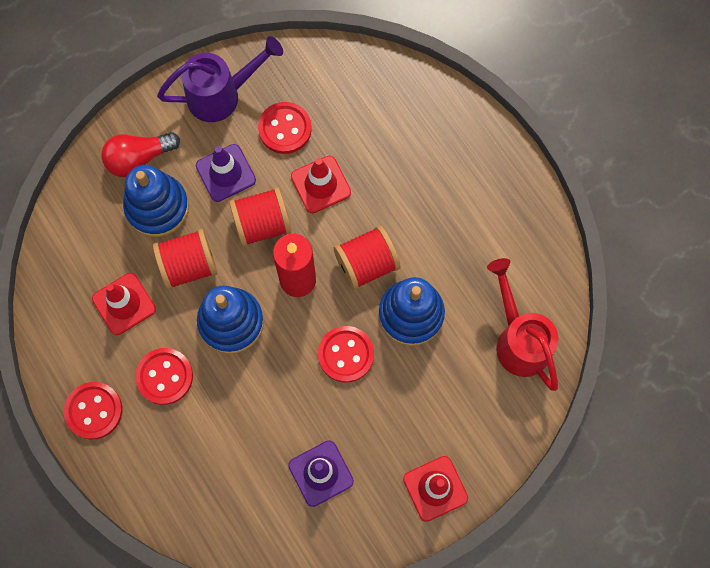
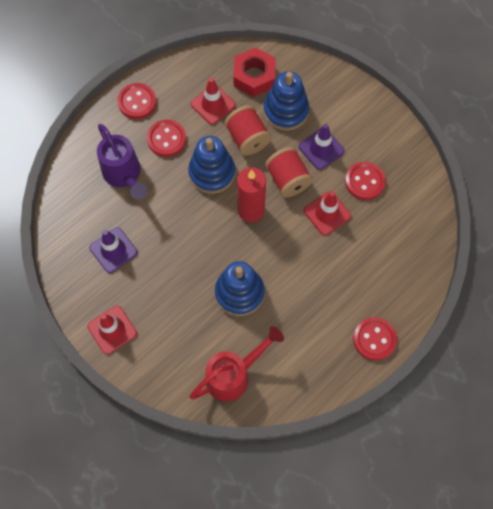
camera: 80 degrees right, 5 degrees down
red light bulb [101,132,180,177] -> none
purple watering can [157,36,283,122] -> purple watering can moved to [97,124,148,200]
red button [318,326,374,383] -> red button moved to [353,317,397,361]
red spool [334,225,401,290] -> none
none -> red nut [233,47,276,97]

